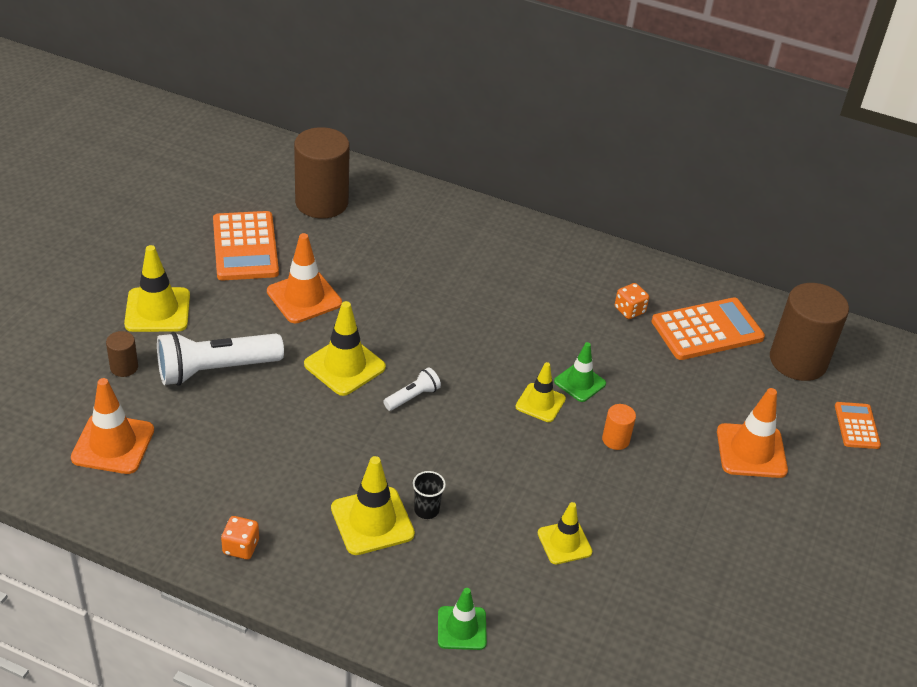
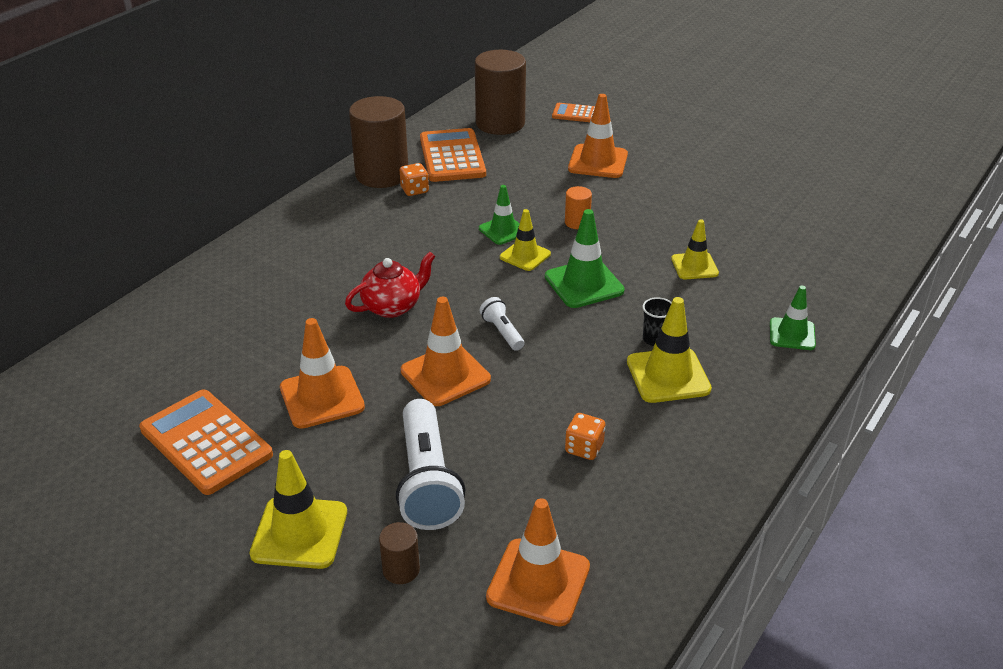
camera: 75 degrees left, 5 degrees down
orange calculator [213,211,279,280] -> orange calculator turned 135 degrees counterclockwise [139,389,273,495]
orange dice [221,516,259,559] -> orange dice moved to [565,413,605,460]
brown cylinder [294,127,350,218] -> brown cylinder moved to [349,96,408,188]
yellow traffic cone [304,301,386,396] -> orange traffic cone [401,297,491,406]
none -> red teapot [345,252,435,318]
none -> green traffic cone [545,209,625,308]

